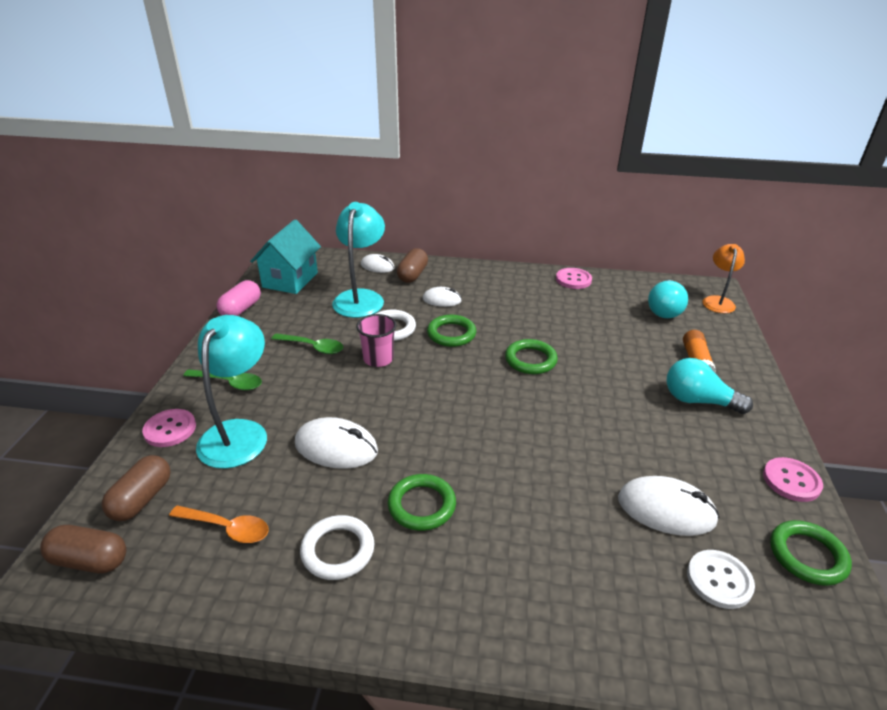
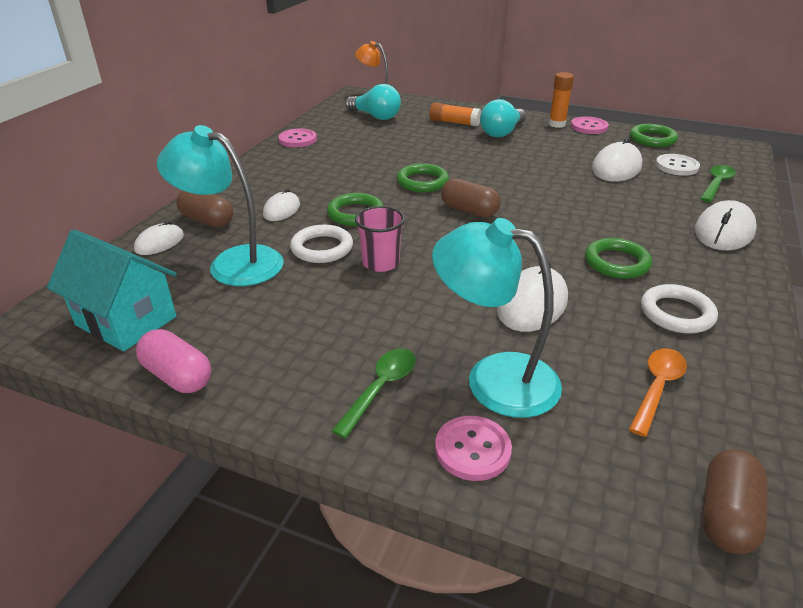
camera: 75 degrees left, 0 degrees up
brown capsule [102,455,171,521] -> brown capsule moved to [441,178,501,217]
green spoon [271,333,343,354] -> green spoon moved to [700,165,736,202]
none -> orange glue stick [549,72,574,128]
none -> white mouse [695,200,757,250]

